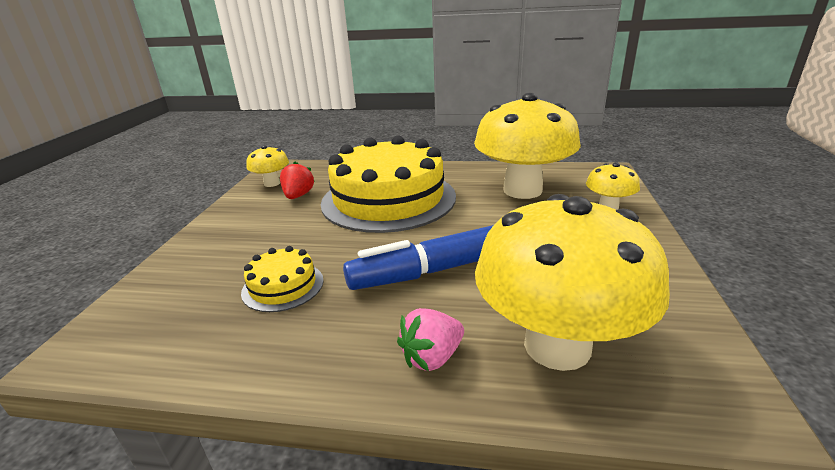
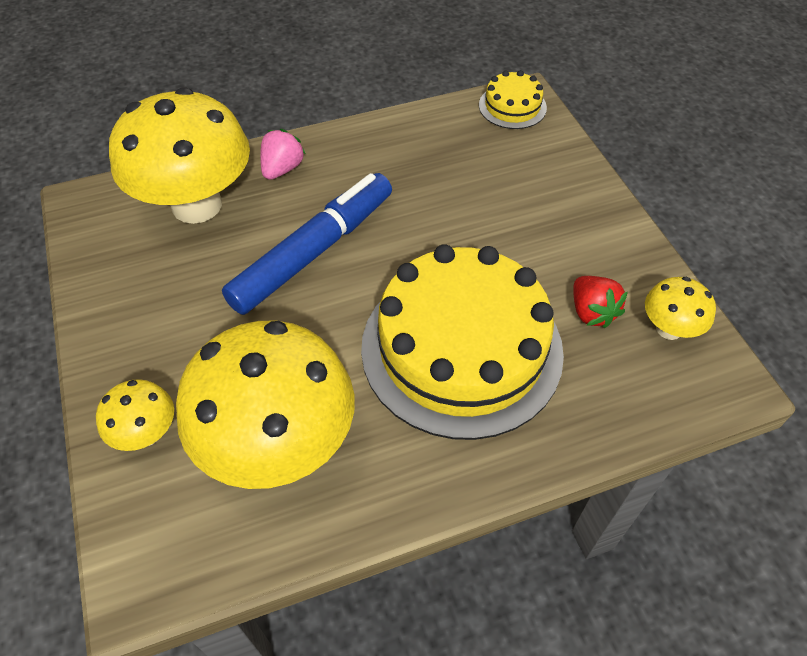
camera: 150 degrees right, 25 degrees up
yellow cake [241,246,324,312] -> yellow cake moved to [479,70,547,129]

